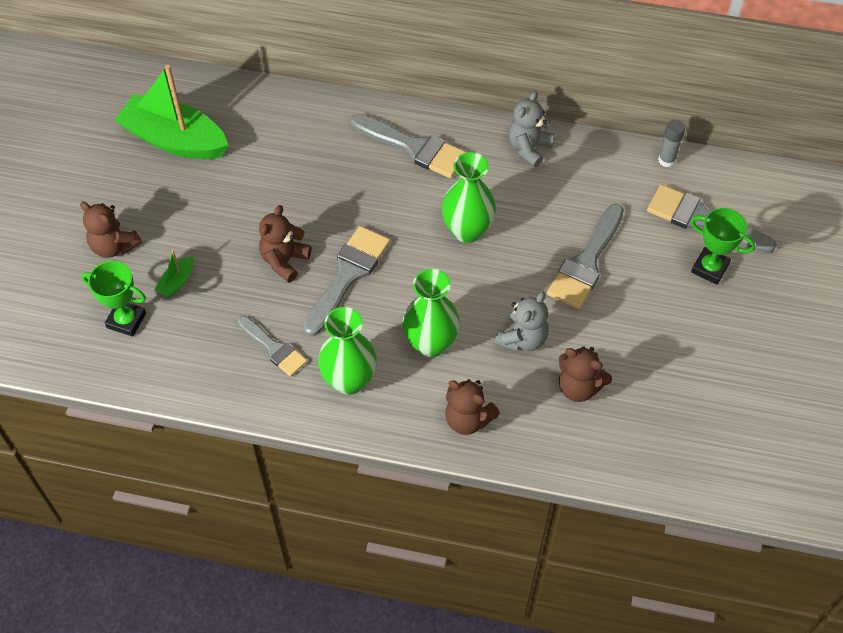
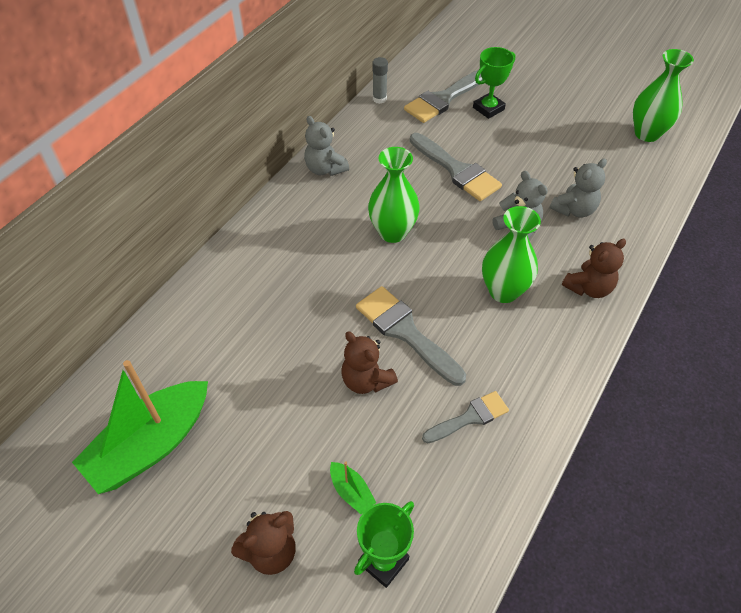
camera: 70 degrees left, 5 degrees down
green vase [318,307,377,395] -> green vase moved to [633,49,694,142]
grey brush [350,114,466,178] -> none
brown teddy bear [559,346,612,402] -> grey teddy bear [550,158,607,218]

